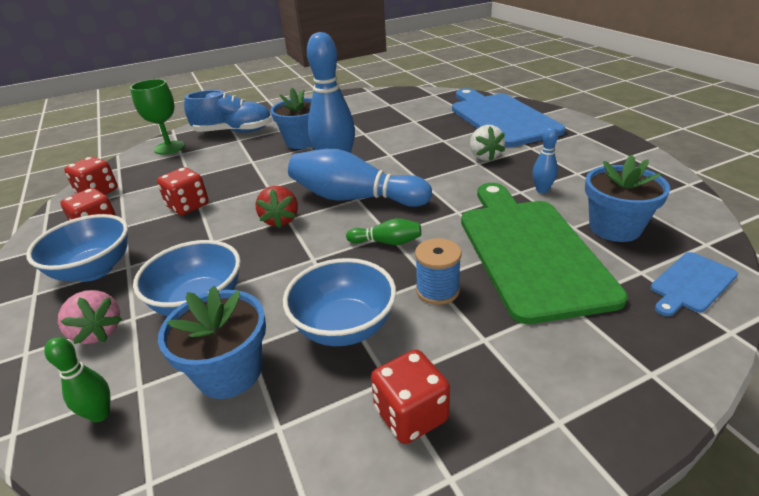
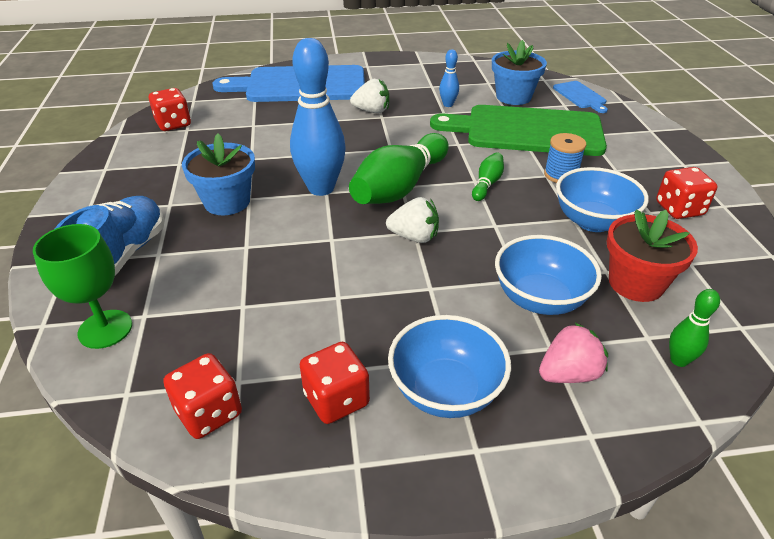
camera: 75 degrees left, 5 degrees up
red dice [157,167,209,215] -> red dice moved to [149,88,191,131]
blue flower pot [158,286,266,399] -> red flower pot [607,209,698,302]
red strawberry [256,186,298,228] -> white strawberry [386,197,439,243]
blue bowling pin [288,149,432,207] -> green bowling pin [349,133,449,204]

